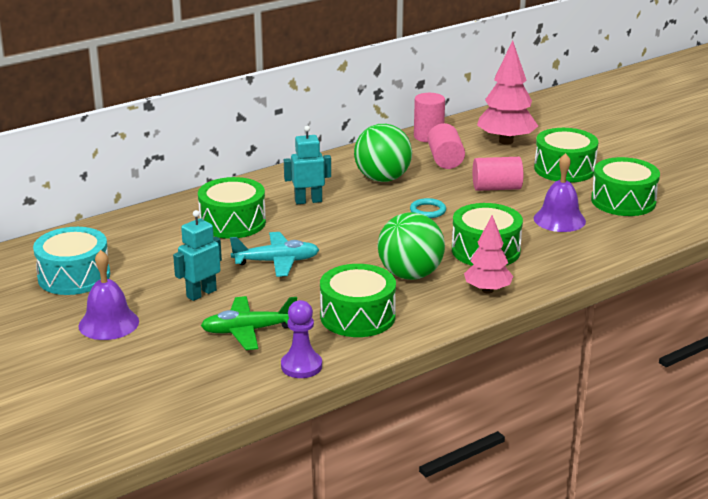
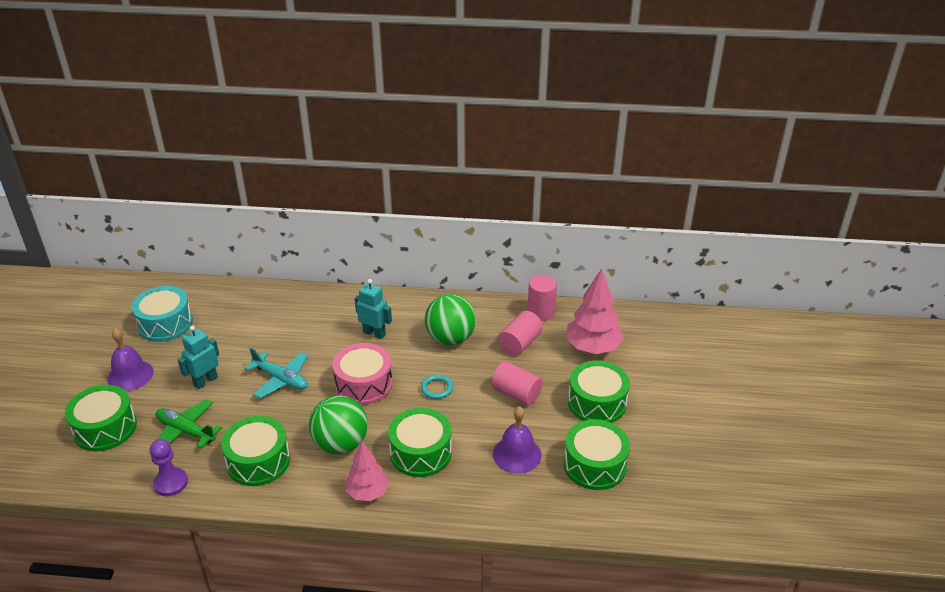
camera: 40 degrees right, 10 degrees up
turquoise robot [173,210,222,301] -> turquoise robot turned 45 degrees counterclockwise [178,325,219,389]
green drum [198,177,266,239] -> green drum moved to [65,385,137,451]
none -> pink drum [332,343,393,405]

